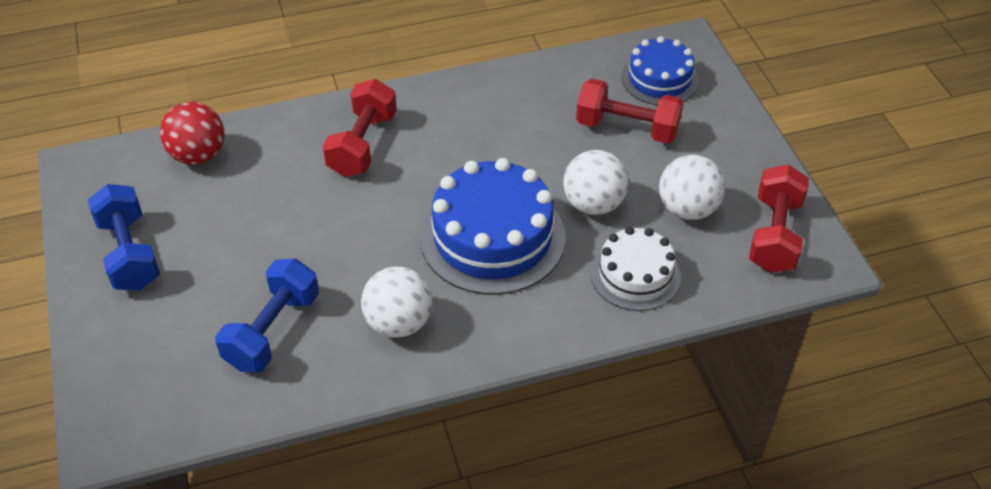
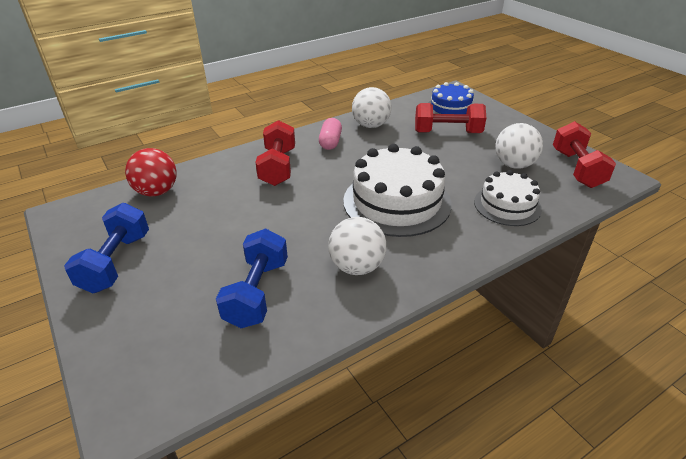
camera: 15 degrees left, 10 degrees down
blue dumbbell [88,184,160,290] -> blue dumbbell turned 45 degrees clockwise [64,203,149,293]
blue cake [420,158,566,295] -> white cake [343,144,452,237]
white ball [563,150,629,215] -> white ball moved to [352,87,392,128]
none -> pink capsule [319,118,342,150]

